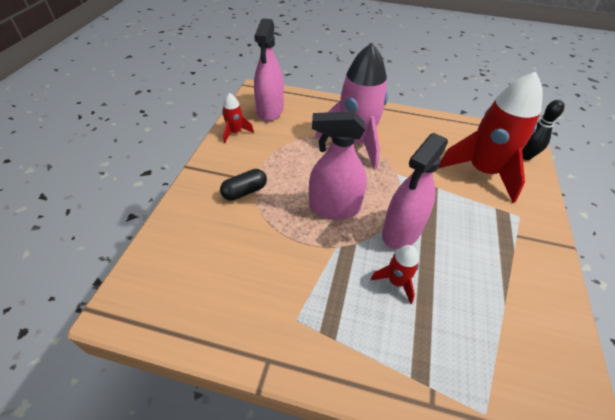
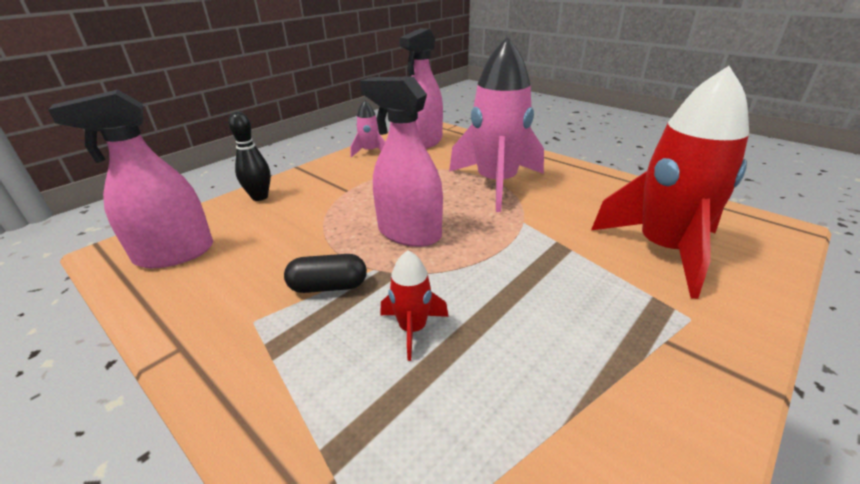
camera: 30 degrees right, 15 degrees down
black capsule [220,169,267,201] -> black capsule moved to [284,254,367,293]
red rocket [222,93,254,143] -> pink rocket [351,100,385,157]
pink spray bottle [382,133,448,249] -> pink spray bottle moved to [48,90,213,268]
black bowling pin [522,100,565,160] -> black bowling pin moved to [228,112,271,201]

